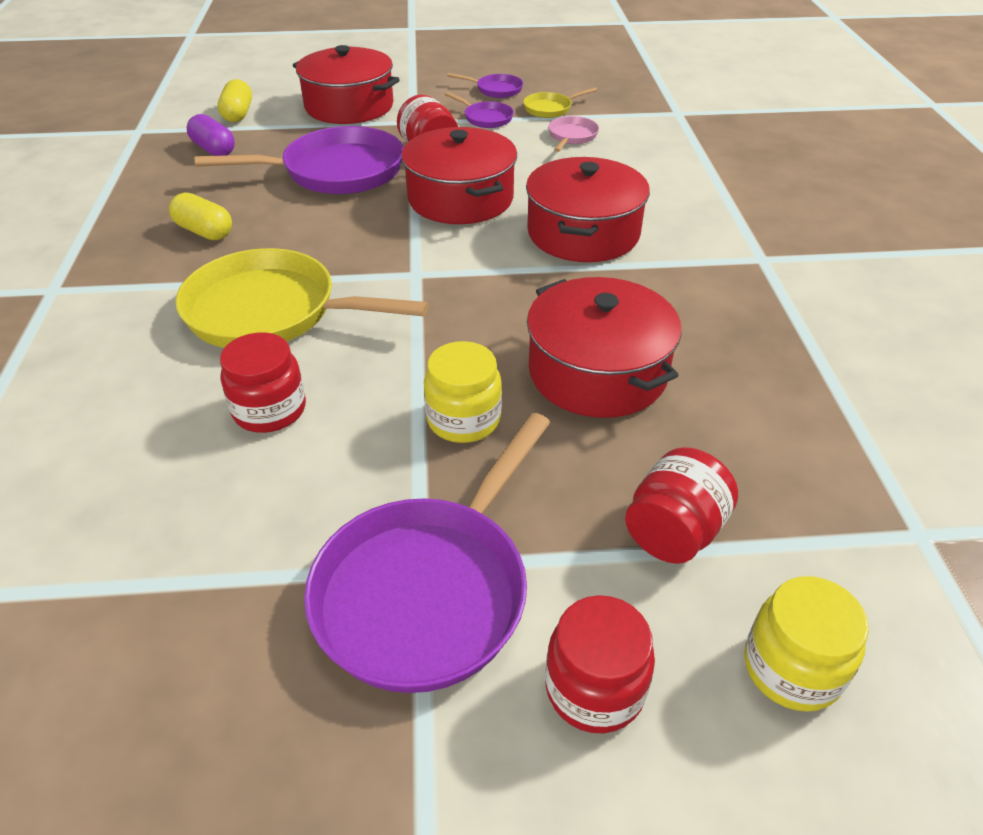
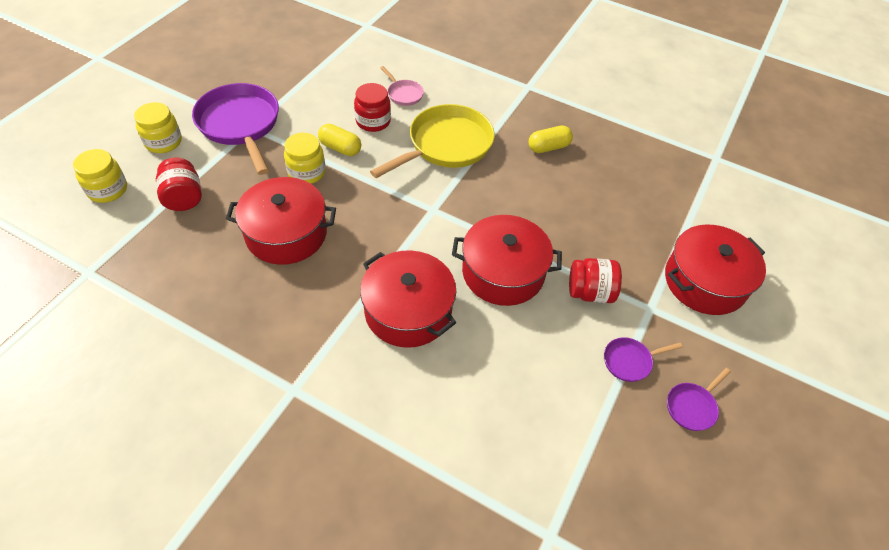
camera: 120 degrees right, 10 degrees up
purple capsule [187,114,235,156] -> none
purple pan [195,126,404,194] -> none
yellow capsule [218,79,252,122] -> yellow capsule moved to [318,124,361,156]
yellow pan [523,87,597,118] -> none
red jar [546,595,655,733] -> yellow jar [134,102,182,153]
pink pan [548,116,599,152] -> pink pan moved to [380,66,424,106]

